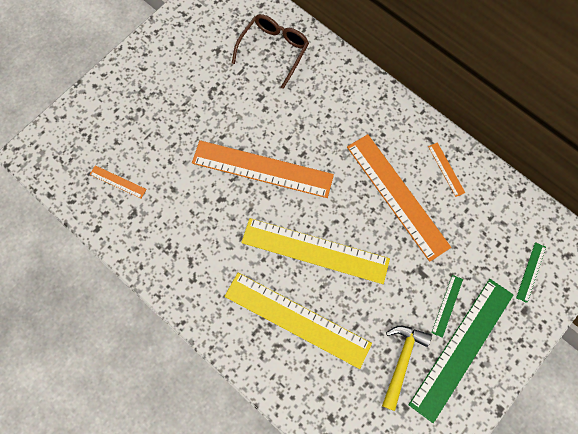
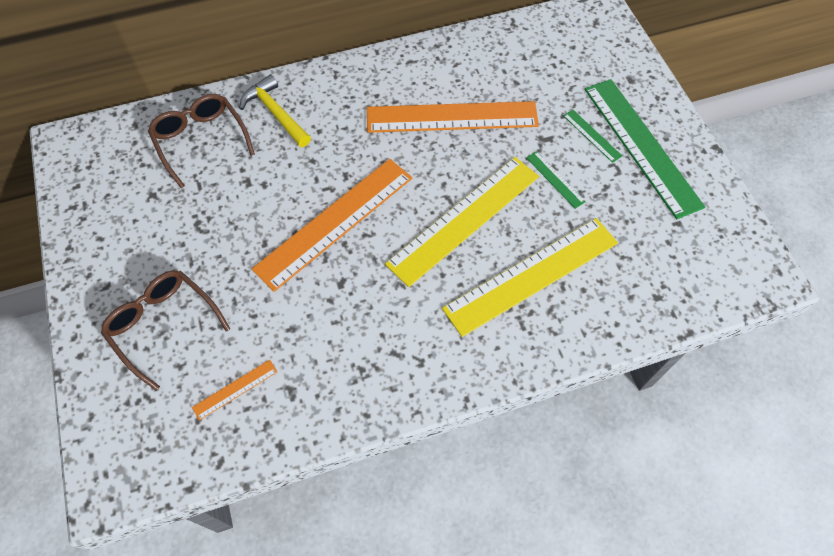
camera: 60 degrees left, 10 degrees down
yellow hammer [382,326,432,411] -> yellow hammer moved to [240,74,311,147]
orange ruler [428,142,465,197] -> none
green ruler [516,242,546,303] -> green ruler moved to [526,151,586,209]
none -> brown glasses [101,270,230,391]

